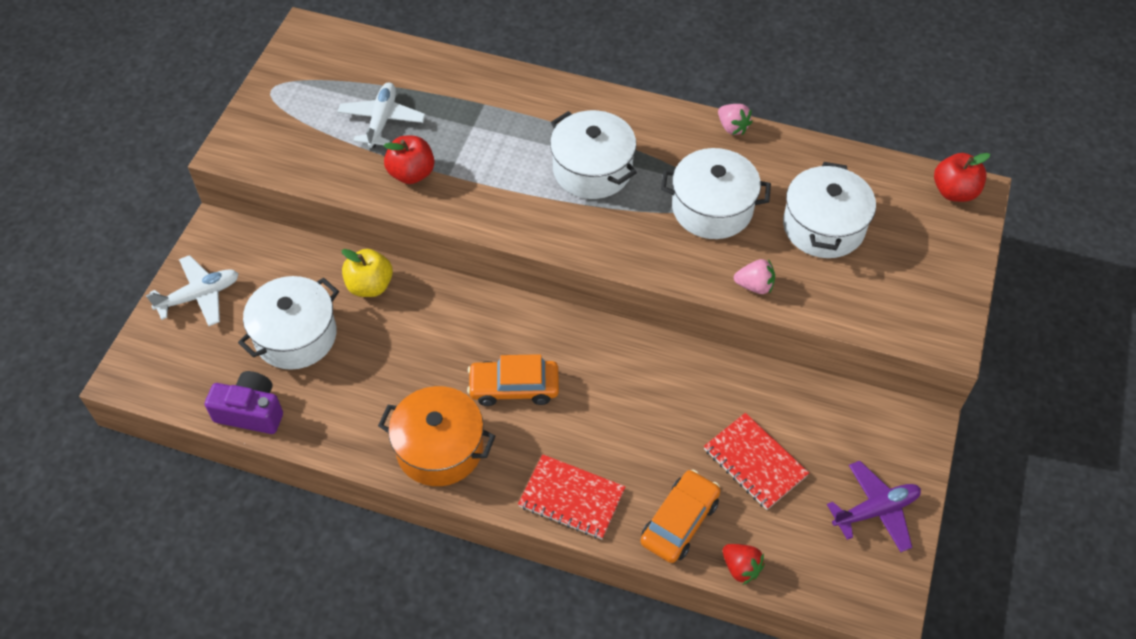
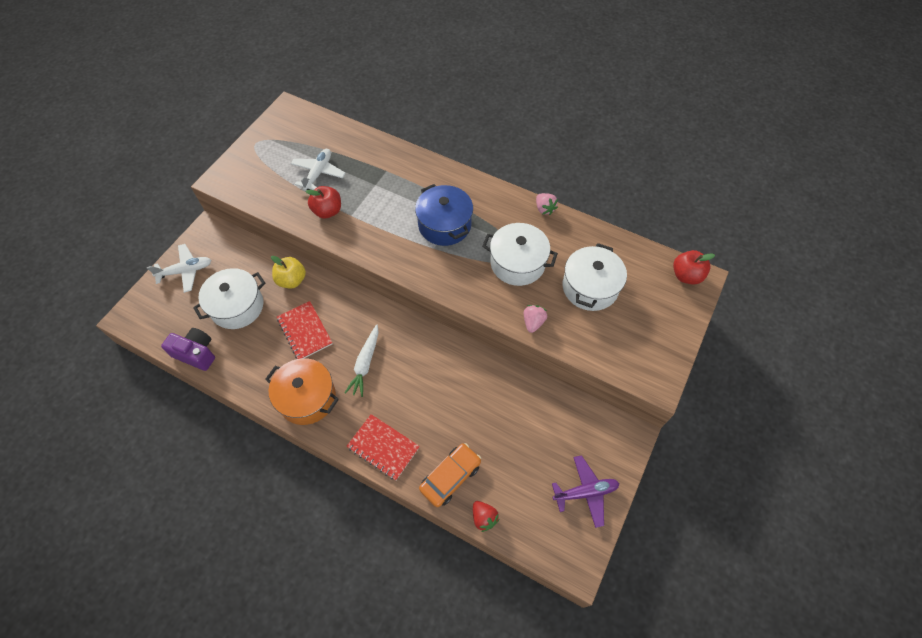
camera: 10 degrees right, 5 degrees up
orange car [467,354,559,406] -> white carrot [345,324,379,397]
white pot [550,110,637,199] -> blue pot [415,184,473,246]
red notebook [704,413,809,510] -> red notebook moved to [277,301,332,359]
pink strawberry [734,259,775,294] -> pink strawberry turned 90 degrees counterclockwise [524,305,547,333]

